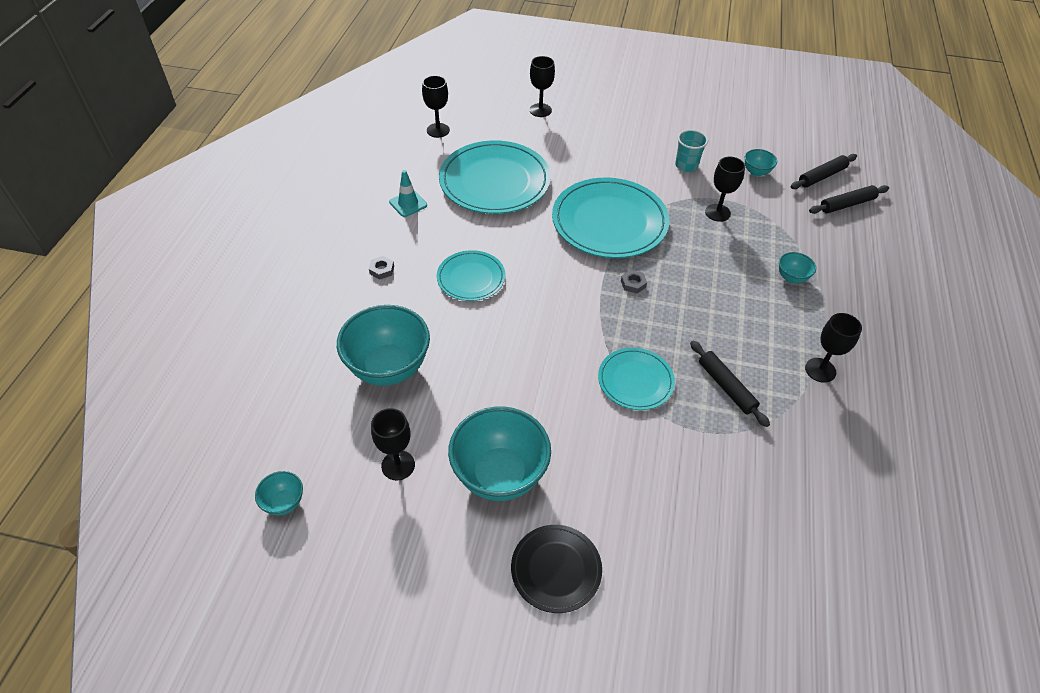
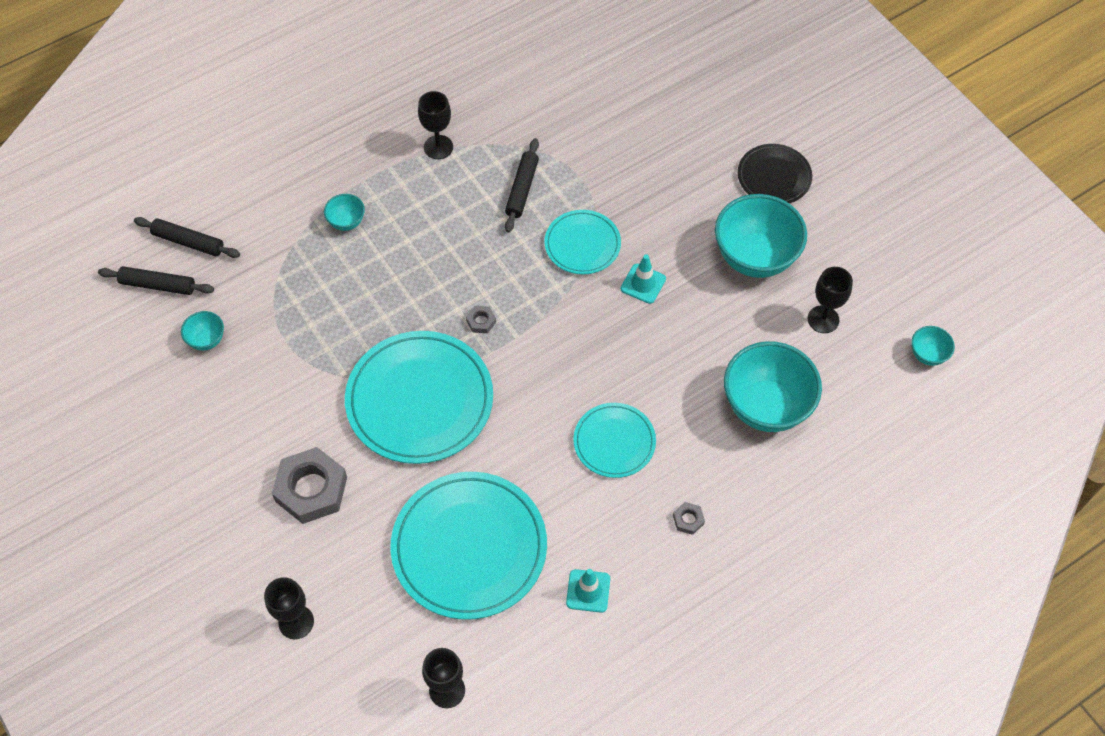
camera: 135 degrees left, 10 degrees up
turquoise cup [675,130,708,172] -> none
black goblet [705,157,745,222] -> none
none -> grey nut [272,447,347,524]
none -> turquoise traffic cone [621,254,666,304]

